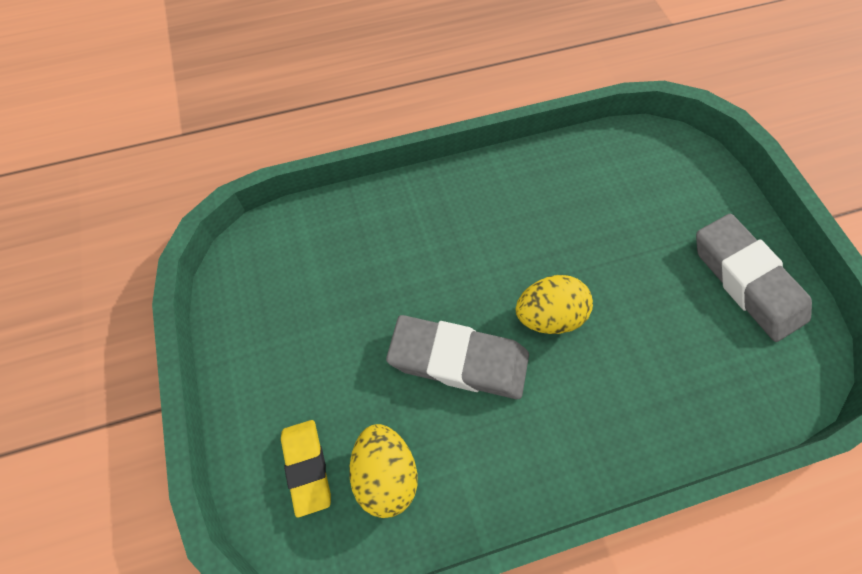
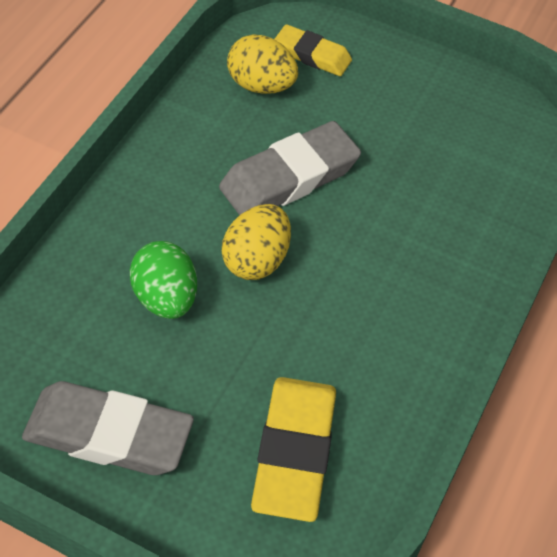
camera: 130 degrees right, 10 degrees down
none -> green egg [130,241,197,319]
none -> yellow eraser [251,377,336,522]

